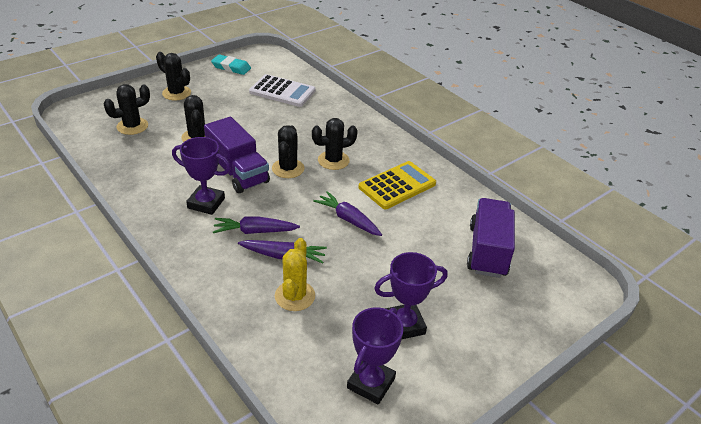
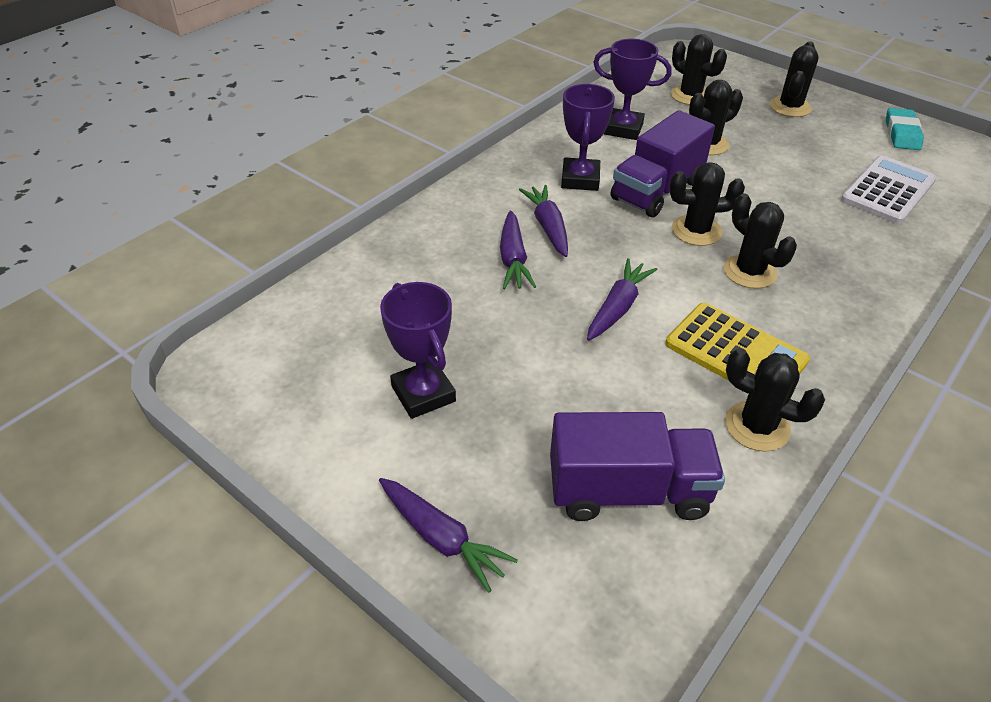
camera: 80 degrees right, 5 degrees up
white calculator [249,74,316,107] -> white calculator turned 150 degrees counterclockwise [841,155,937,224]
yellow cactus [275,238,315,311] -> none
purple trophy [347,307,404,405] -> purple trophy moved to [593,39,672,140]
none -> purple carrot [379,478,518,593]
none -> black cactus [725,348,825,452]

